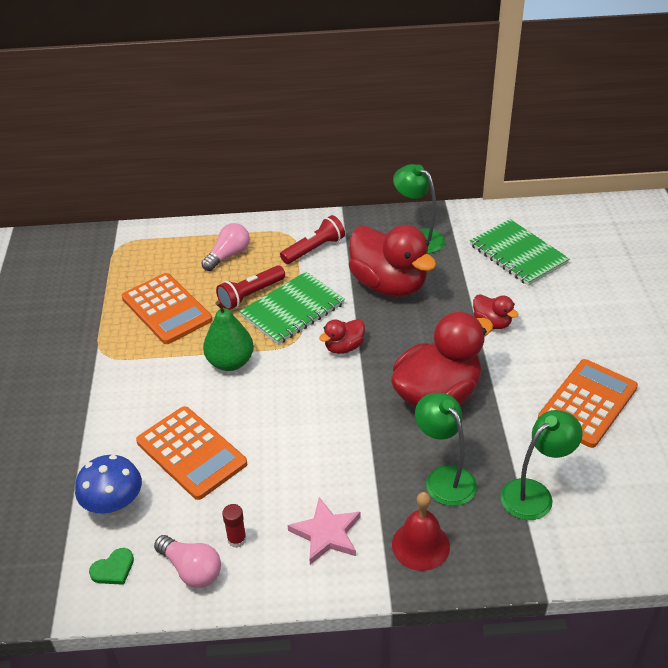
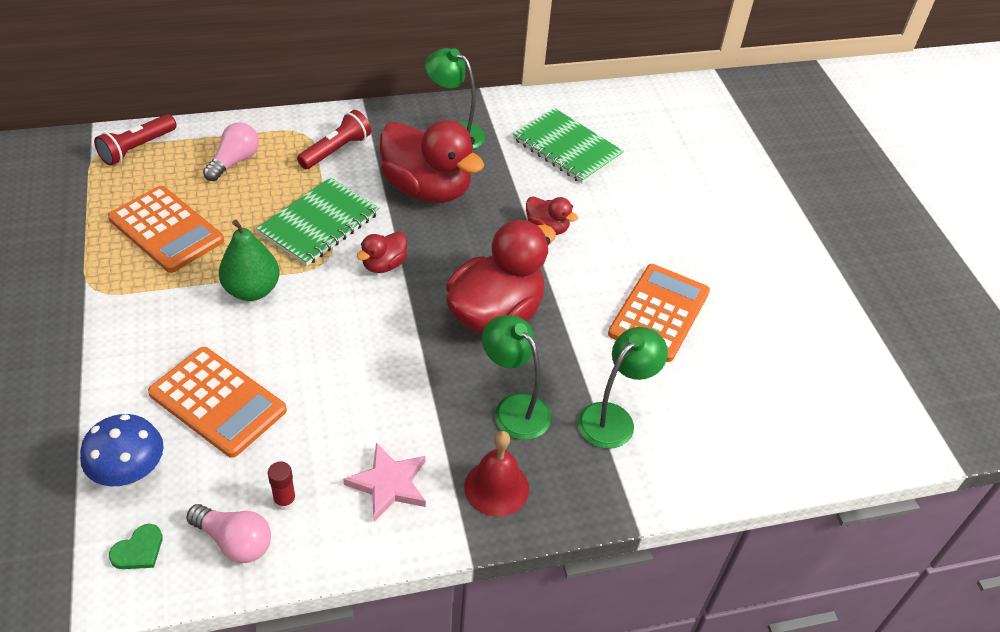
camera: 15 degrees left, 5 degrees up
red flashlight [216,265,285,310] -> red flashlight moved to [94,114,177,166]

